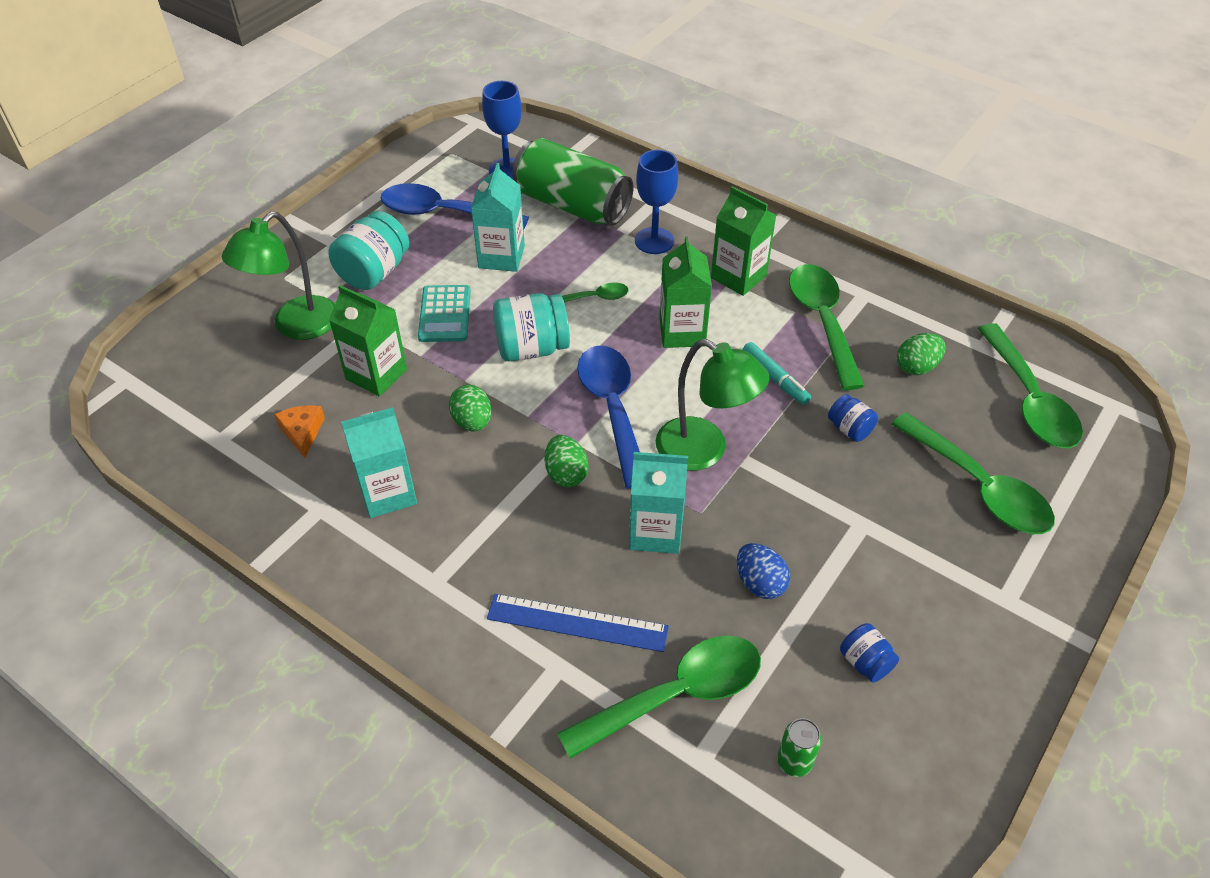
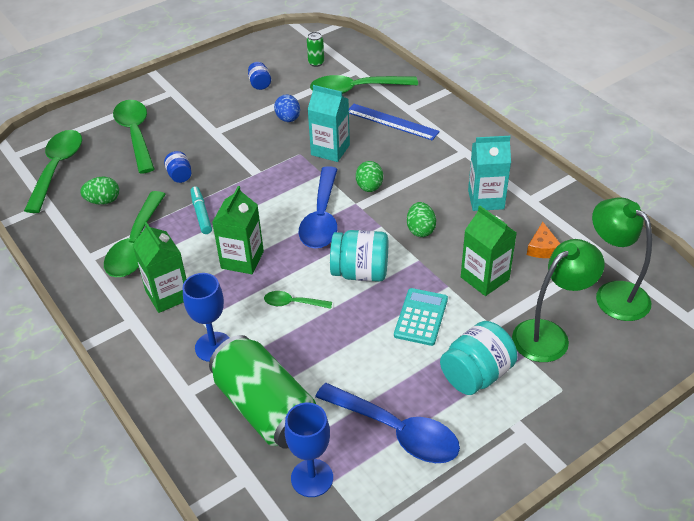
camera: 160 degrees left, 5 degrees down
turquoise carton [471,163,525,272] -> none
green lamp [656,339,769,471] -> green lamp moved to [592,197,652,321]

